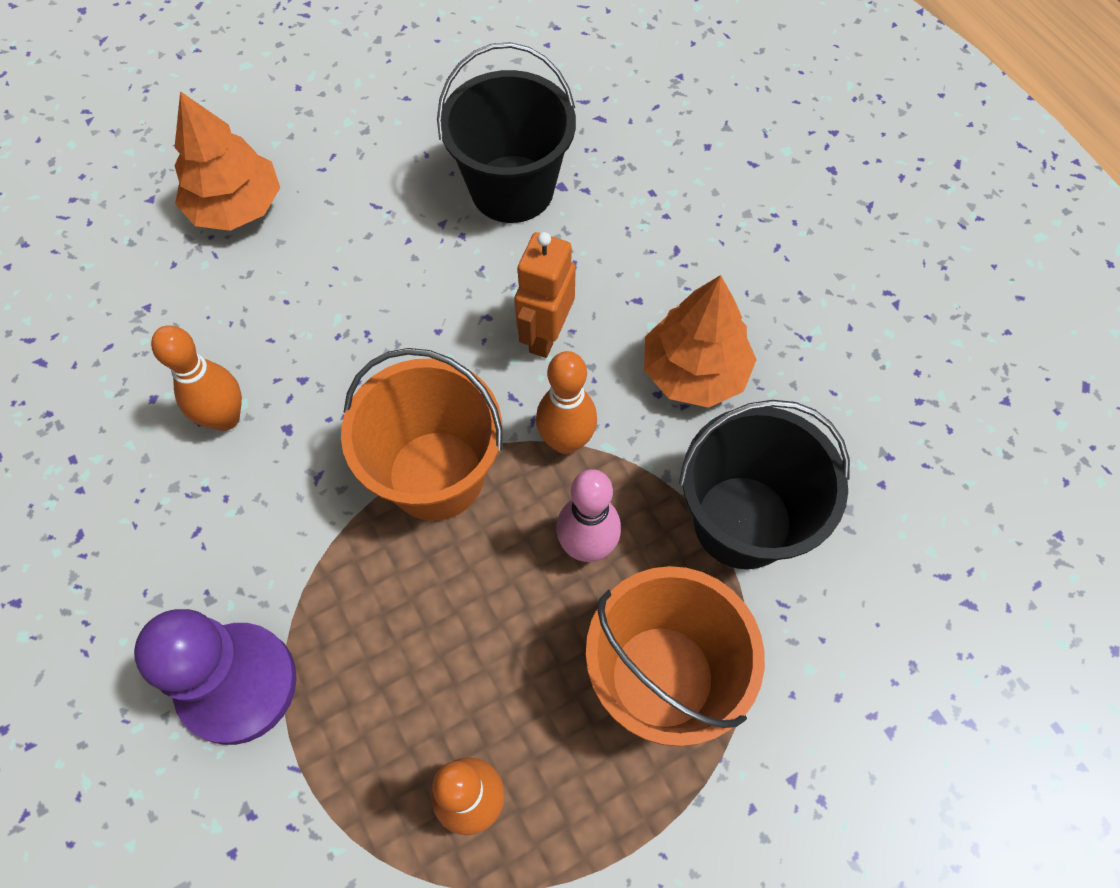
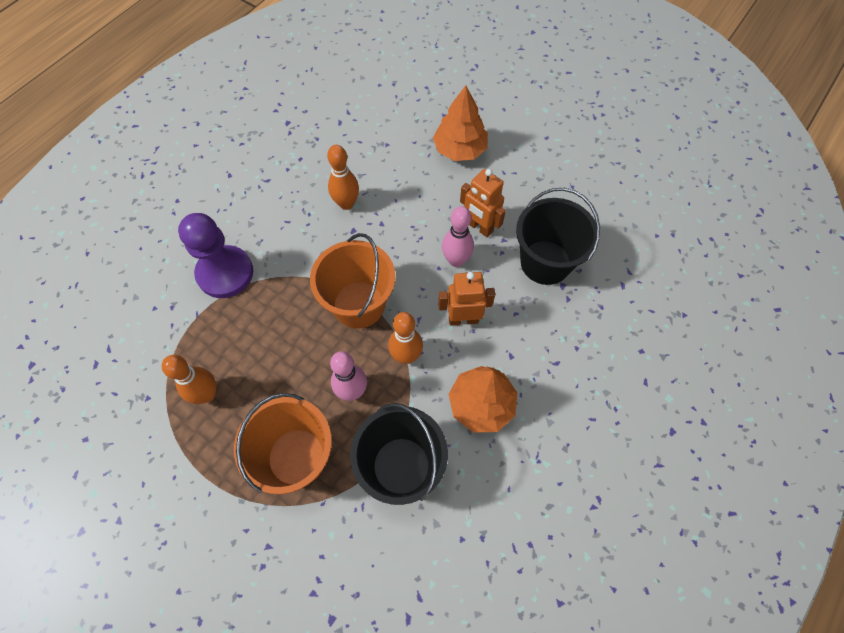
camera: 65 degrees right, 0 degrees up
none -> pink bowling pin [442,206,474,267]
none -> orange robot [460,169,506,237]

